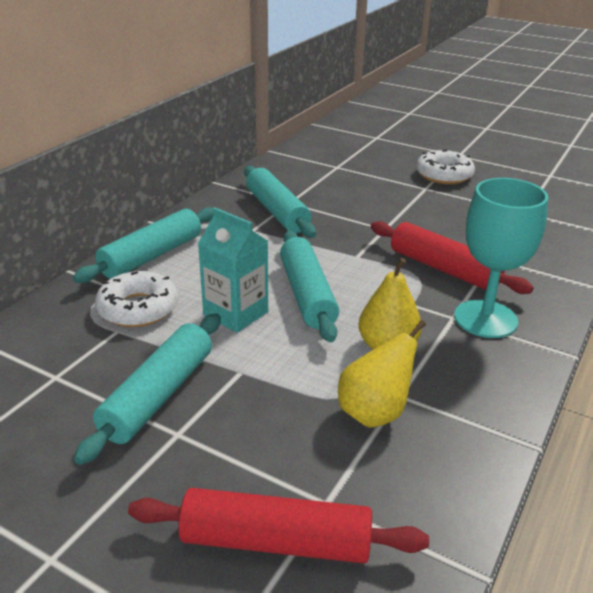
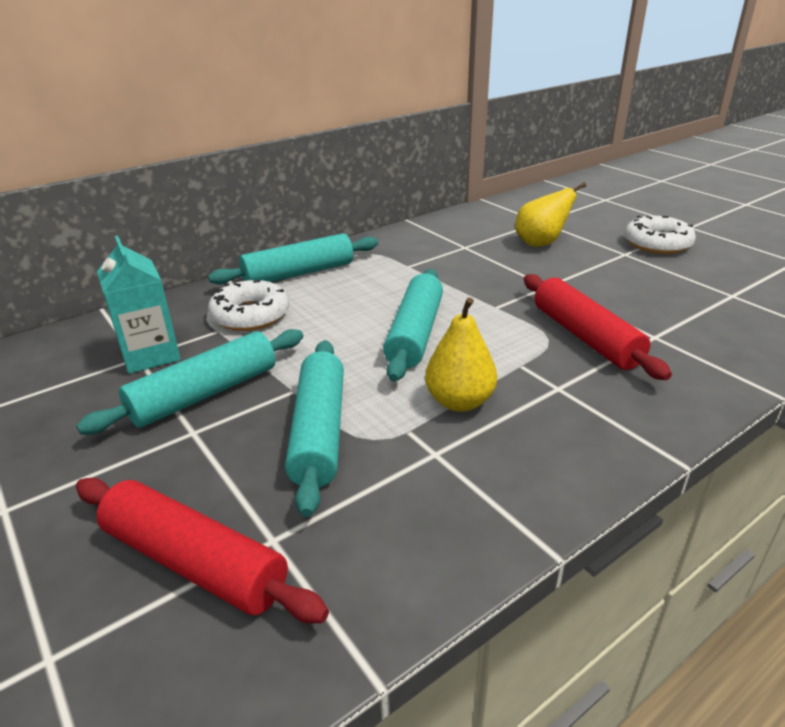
camera: 25 degrees right, 0 degrees up
turquoise carton [198,207,268,333] -> turquoise carton moved to [97,236,181,374]
turquoise rolling pin [244,166,316,238] -> turquoise rolling pin moved to [285,340,344,517]
yellow pear [338,320,426,428] -> yellow pear moved to [515,182,586,247]
turquoise goblet [454,178,548,338] -> none

